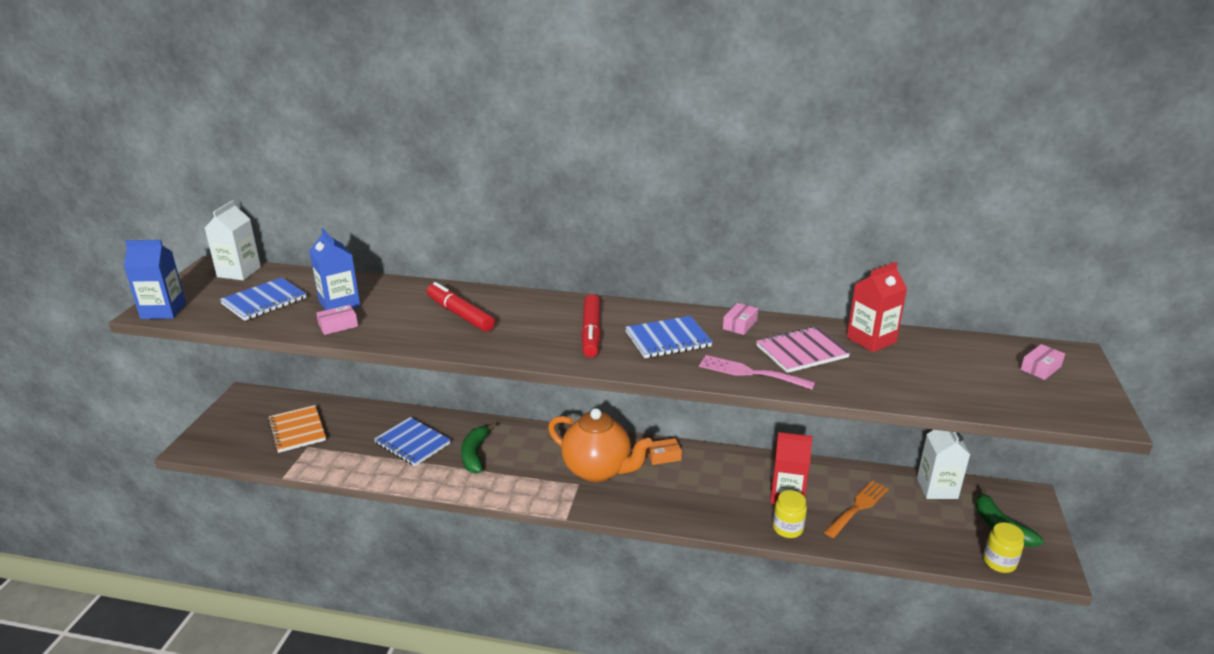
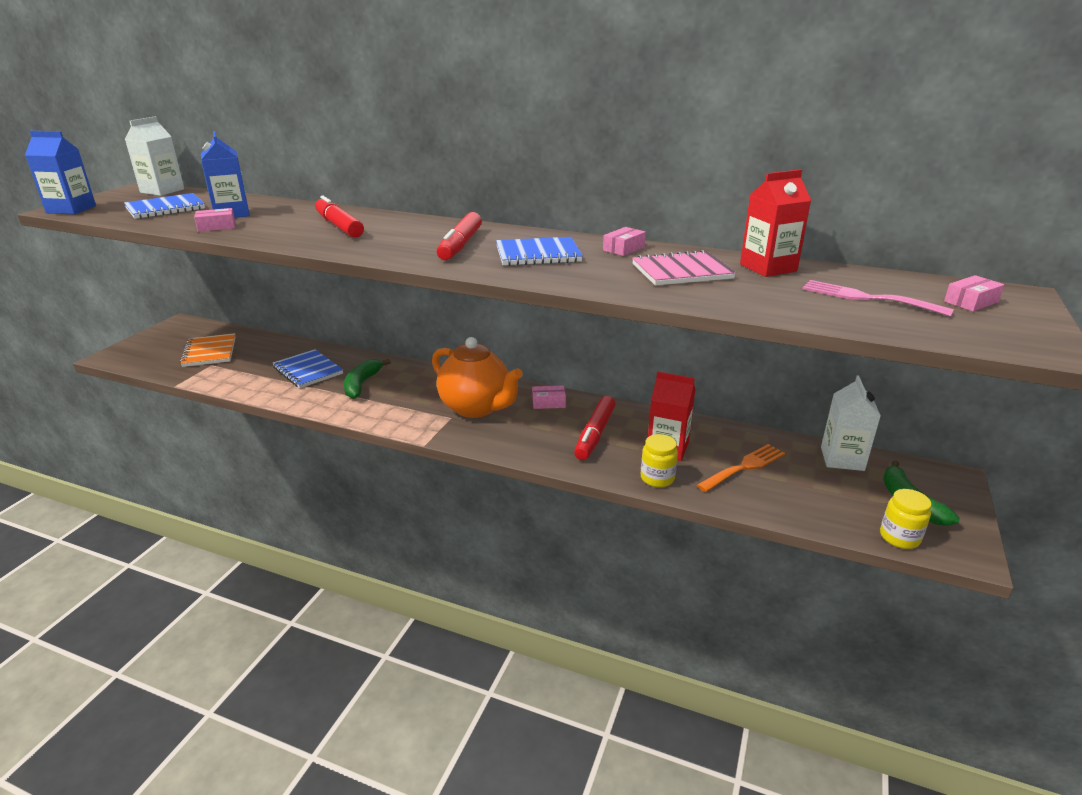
camera: 10 degrees right, 0 degrees up
orange box [647,438,682,465] -> pink box [532,385,566,409]
pink fork [699,355,815,390] -> pink fork moved to [802,280,954,317]
none -> red marker [574,396,616,460]

